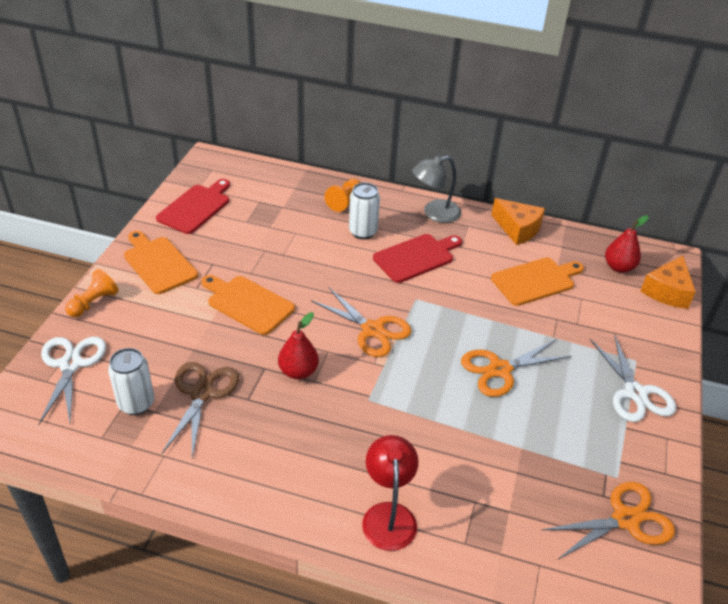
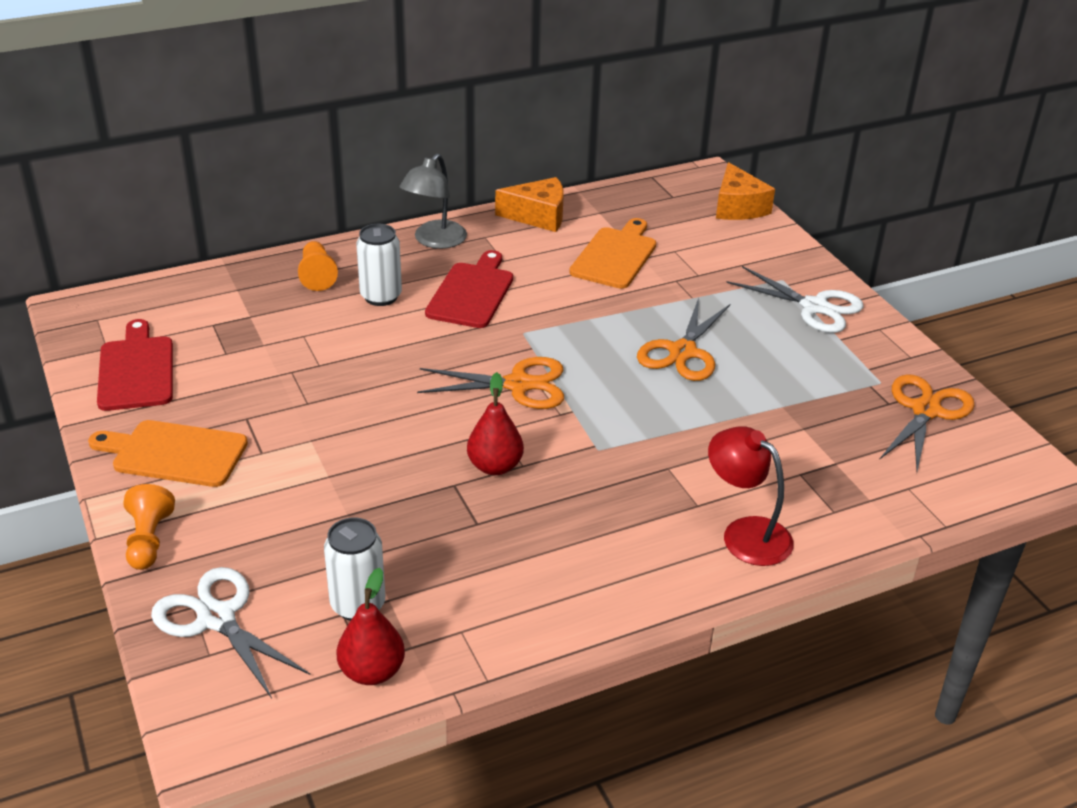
camera: 40 degrees left, 5 degrees down
brown scissors [162,362,239,458] -> none
orange cutting board [201,275,295,335] -> none
red pear [605,215,649,273] -> red pear moved to [337,568,405,685]

